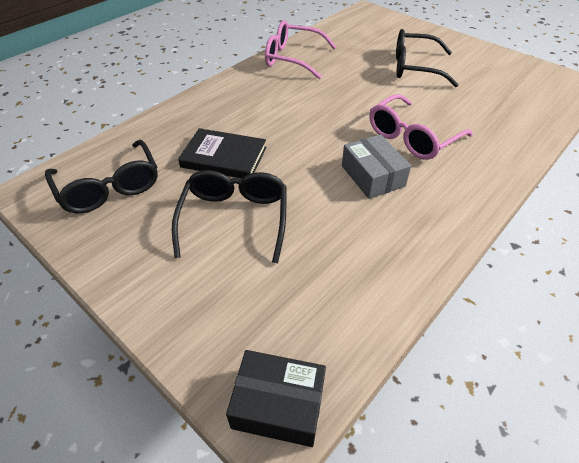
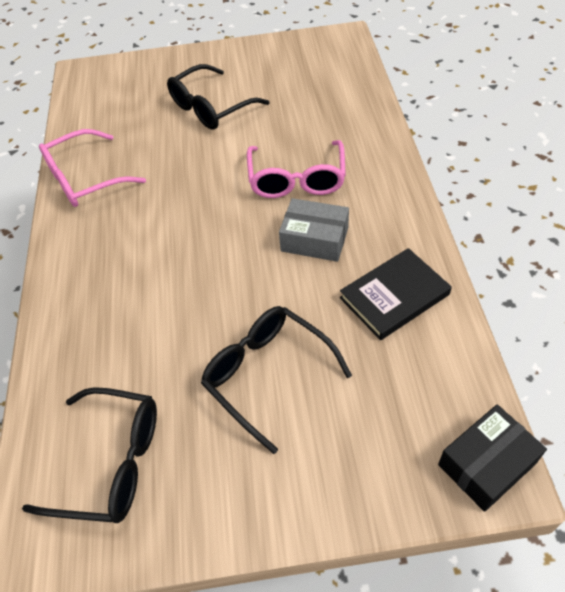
camera: 45 degrees left, 5 degrees up
black book [178,128,266,179] -> black book moved to [340,248,452,340]

